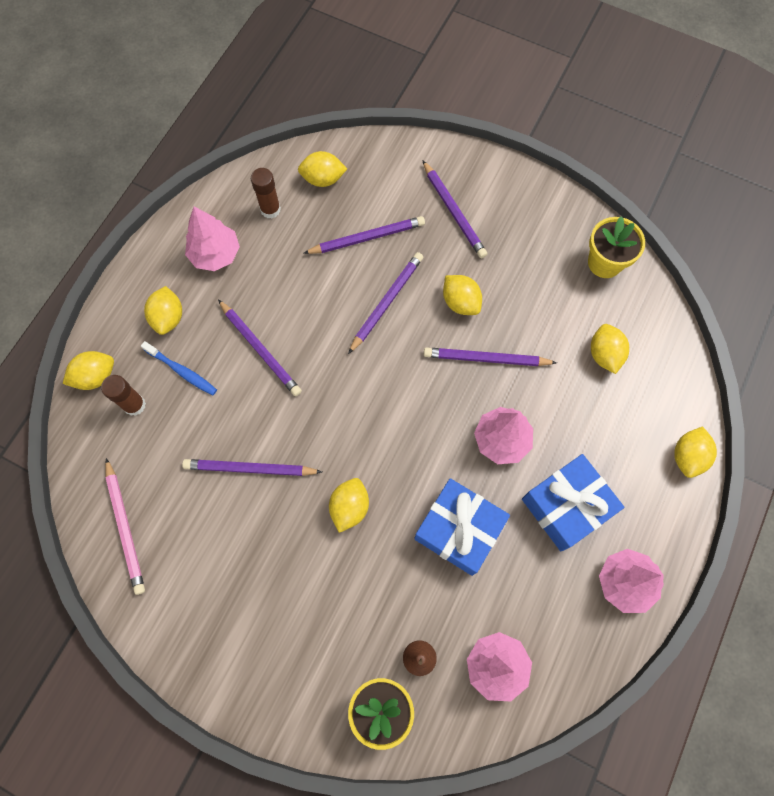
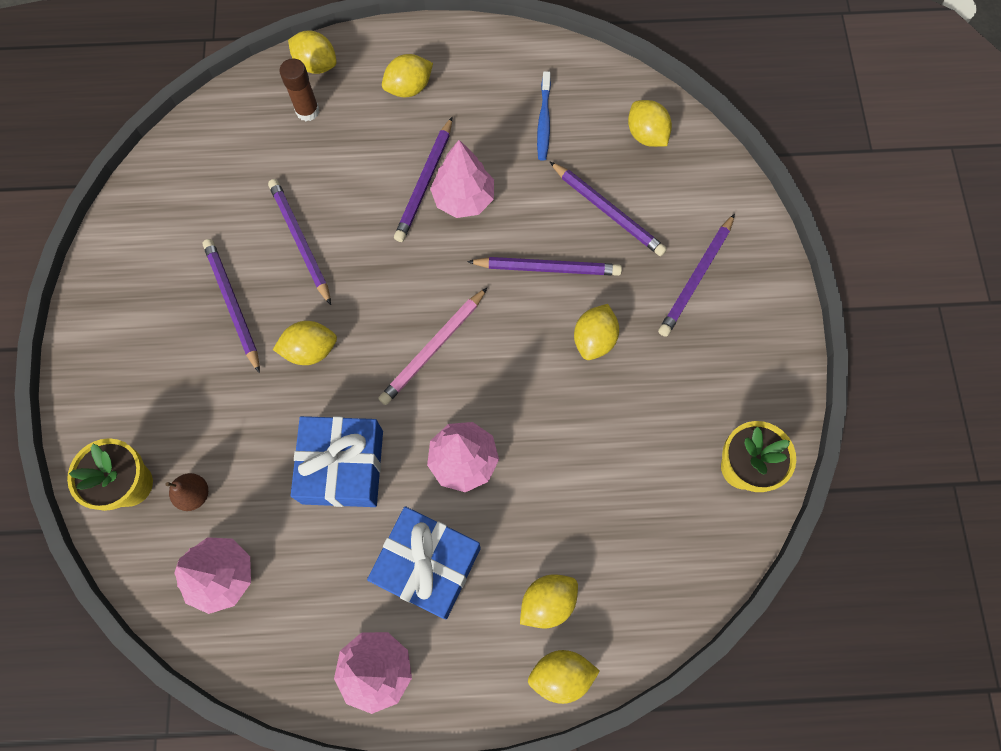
camera: 60 degrees right, 0 degrees up
pink pencil [105,458,145,595] -> pink pencil moved to [378,288,487,405]
blue toothbrush [141,341,217,396] -> blue toothbrush moved to [537,71,551,161]
pink tree [185,207,240,271] -> pink tree moved to [430,140,494,218]
brown glue stick [251,168,281,218] -> none
purple pencil [424,347,557,366] -> purple pencil moved to [203,239,260,373]
yellow lemon [591,324,629,374] -> yellow lemon moved to [520,574,578,628]

